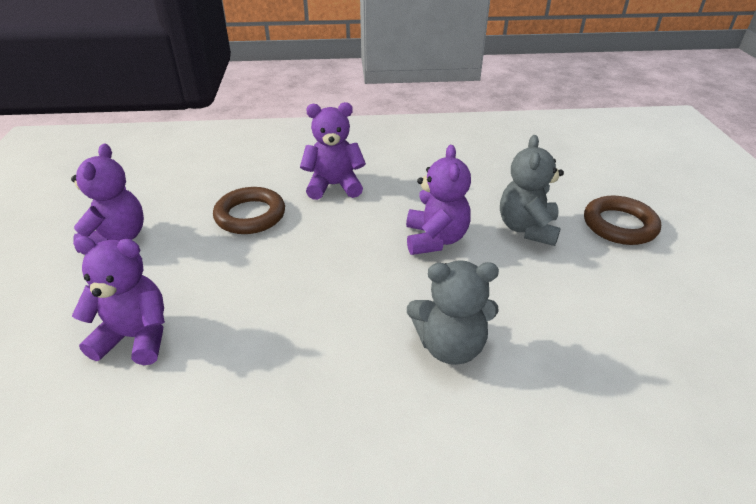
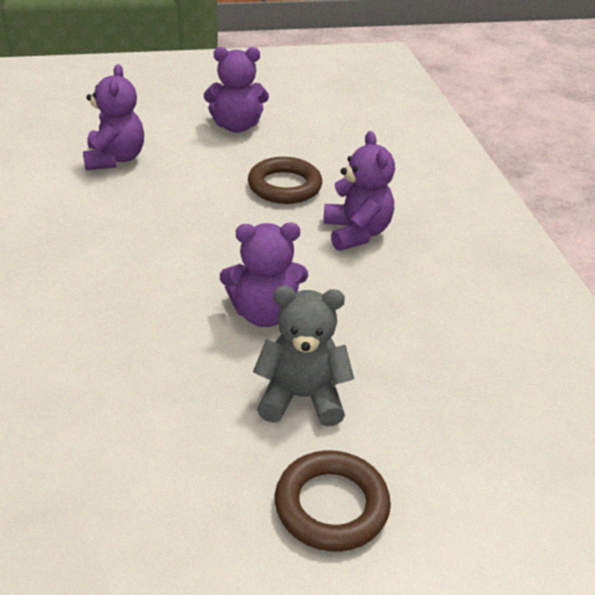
camera: 80 degrees right, 0 degrees up
grey teddy bear [407,260,499,365] -> none

